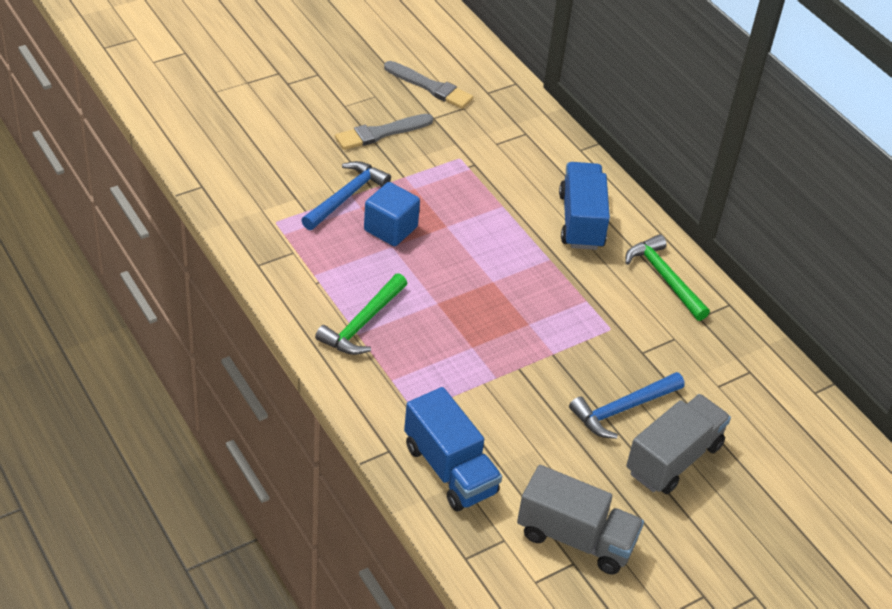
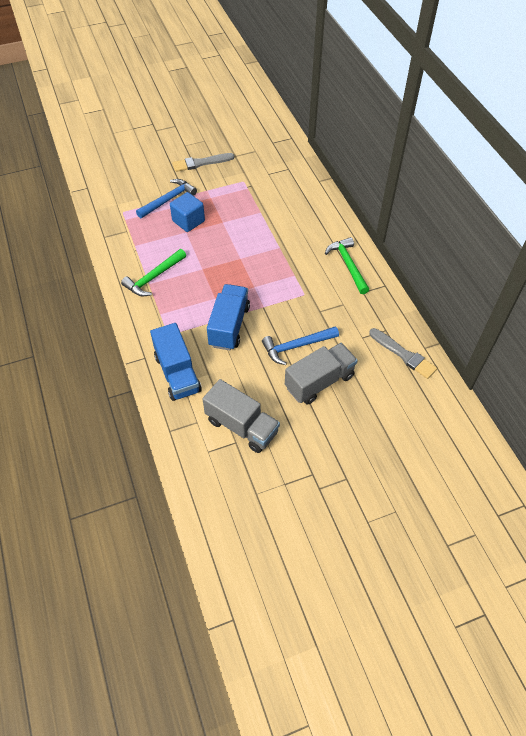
camera: 15 degrees right, 10 degrees up
grey brush [384,61,473,109] -> grey brush moved to [369,328,437,379]
blue truck [559,162,610,250] -> blue truck moved to [207,284,250,350]

